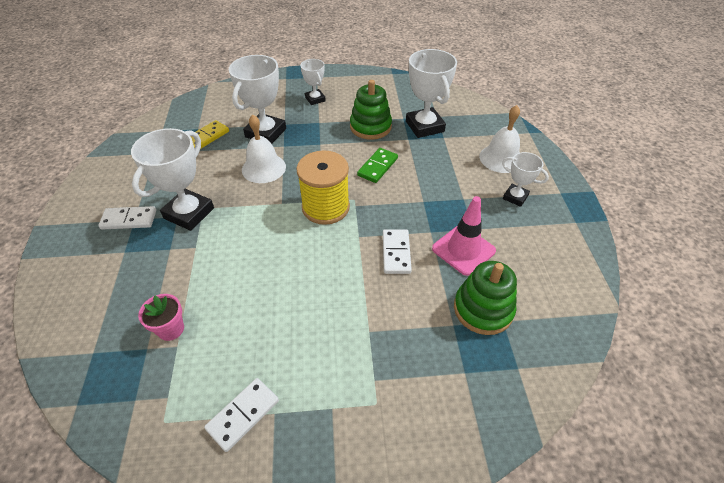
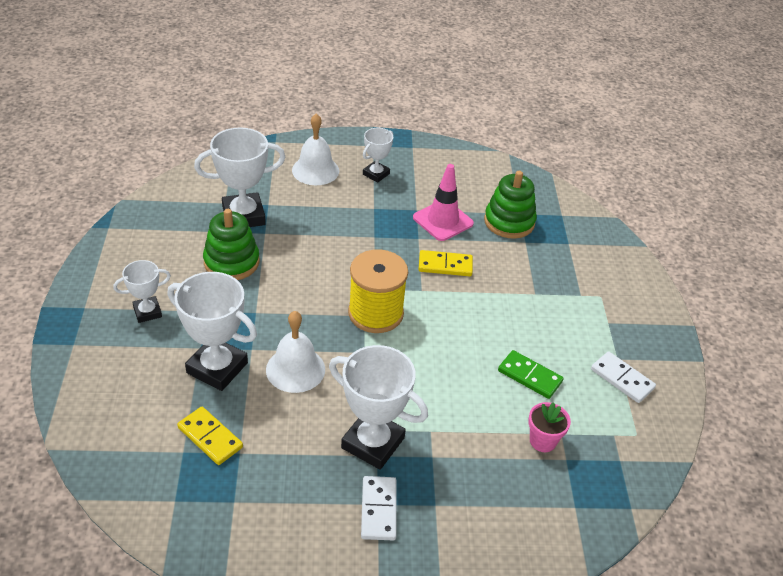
camera: 90 degrees left, 5 degrees down
green domino [357,148,398,183] -> green domino moved to [498,350,564,399]
white domino [383,229,412,274] -> yellow domino [418,250,473,276]

